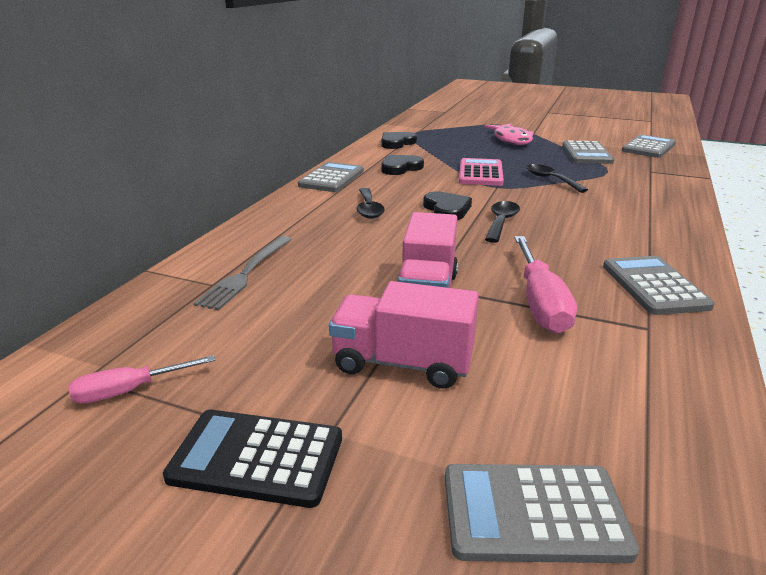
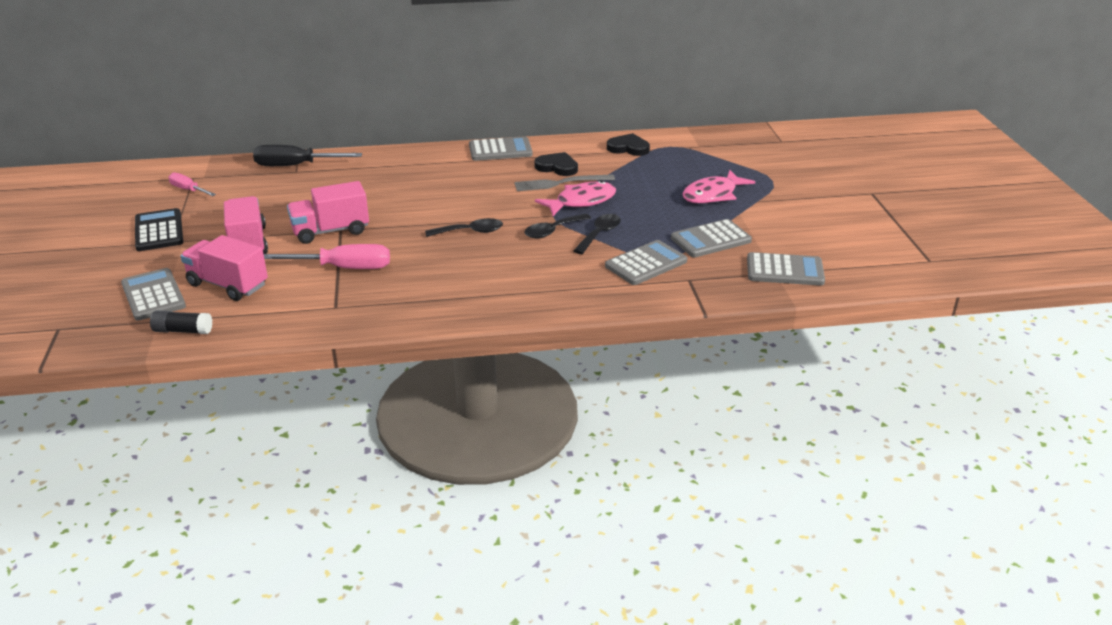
camera: 60 degrees right, 5 degrees up
grey fork [194,236,292,311] -> grey fork moved to [514,174,615,191]
black spoon [356,188,385,219] -> black spoon moved to [525,214,591,239]
black heart [423,191,472,220] -> none
pink calculator [459,158,504,186] -> pink fish [535,181,616,216]
pink screwdriver [514,236,577,334] -> pink screwdriver turned 150 degrees counterclockwise [264,244,390,269]
grey calculator [603,256,715,315] -> grey calculator moved to [605,240,687,285]
none -> black glue stick [150,310,212,334]
none -> pink truck [180,235,268,301]
none -> black screwdriver [253,145,362,166]

